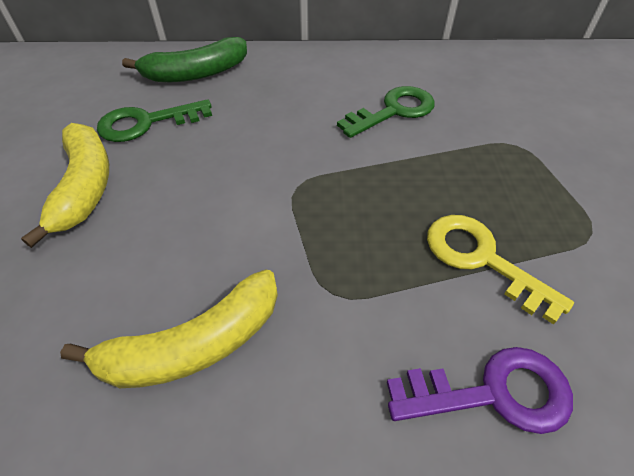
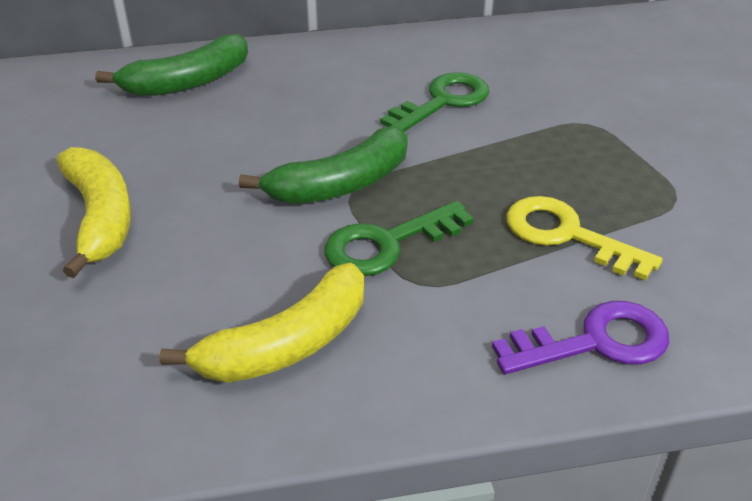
camera: 10 degrees left, 10 degrees down
green key [97,99,212,142] -> green key moved to [324,201,474,276]
none -> green banana [239,127,408,204]

